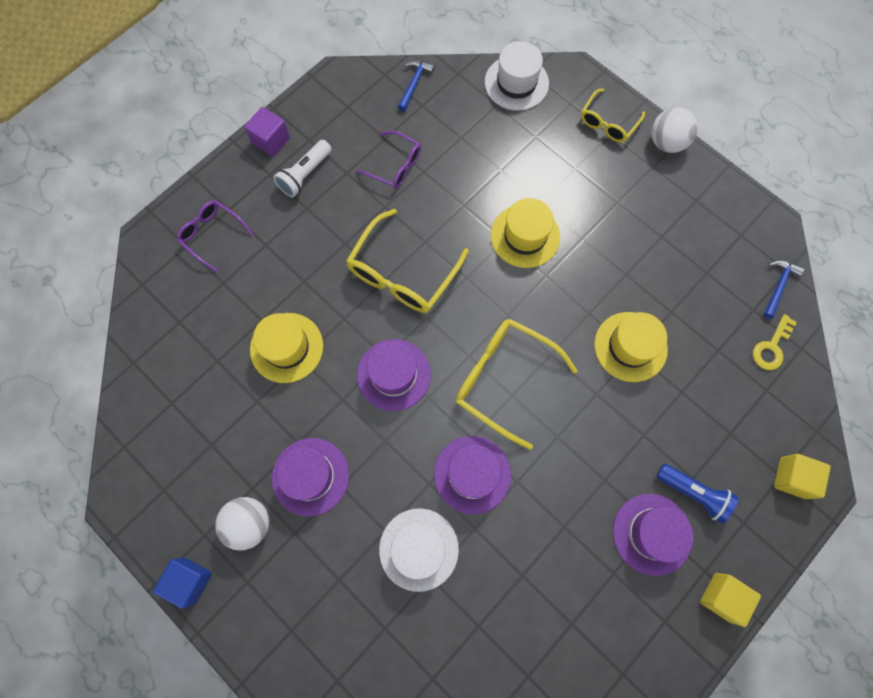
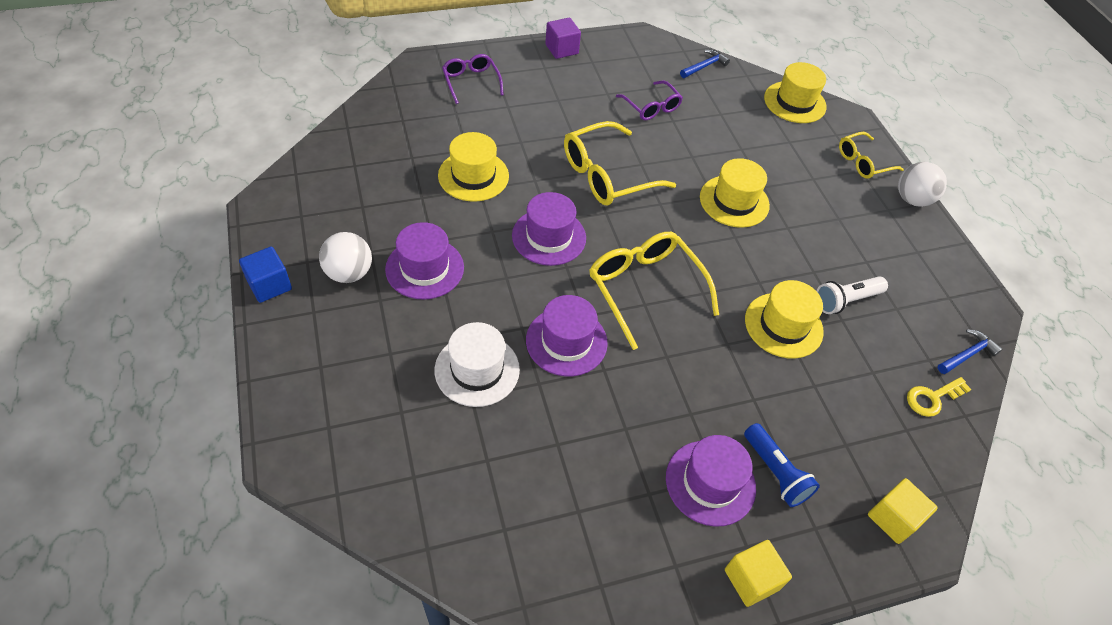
camera: 25 degrees right, 20 degrees down
white flashlight [273,140,332,197] -> white flashlight moved to [816,276,888,314]
white hat [485,41,549,111] -> yellow hat [764,62,827,123]

